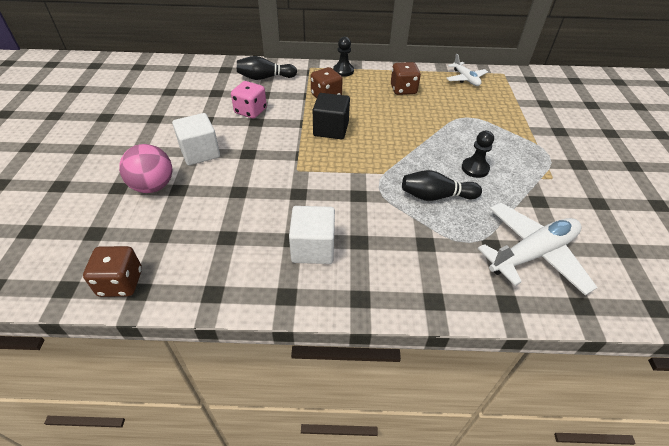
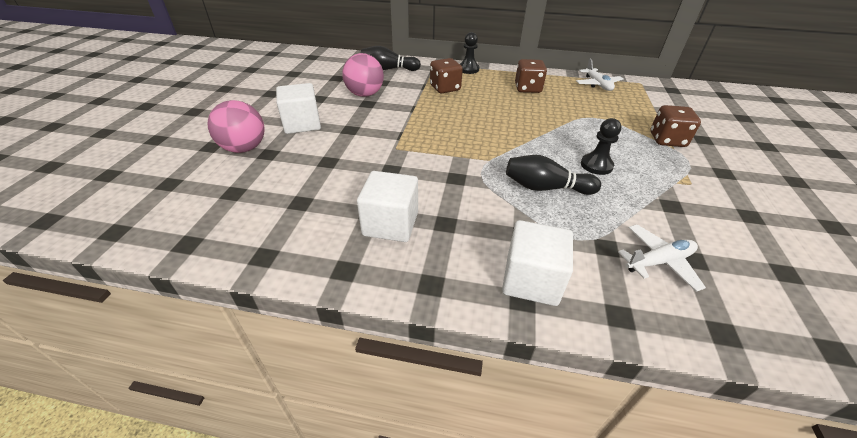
camera: 10 degrees right, 5 degrees down
brown dice [83,246,142,297] -> brown dice moved to [650,105,701,147]
pink dice [231,81,267,119] -> pink ball [342,53,384,97]
black cube [313,93,350,139] -> none
white plane [478,203,597,295] -> white plane [618,224,706,292], size x0.57
none -> white cube [502,220,573,306]

